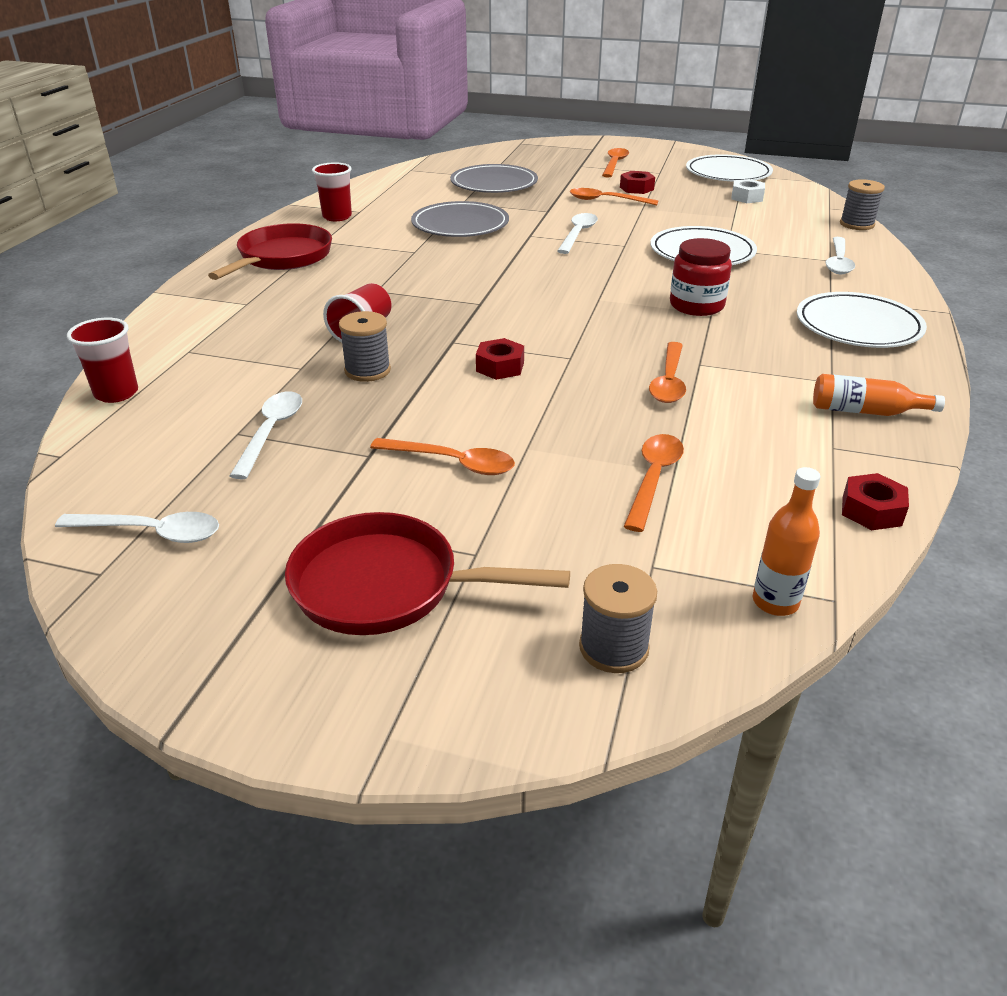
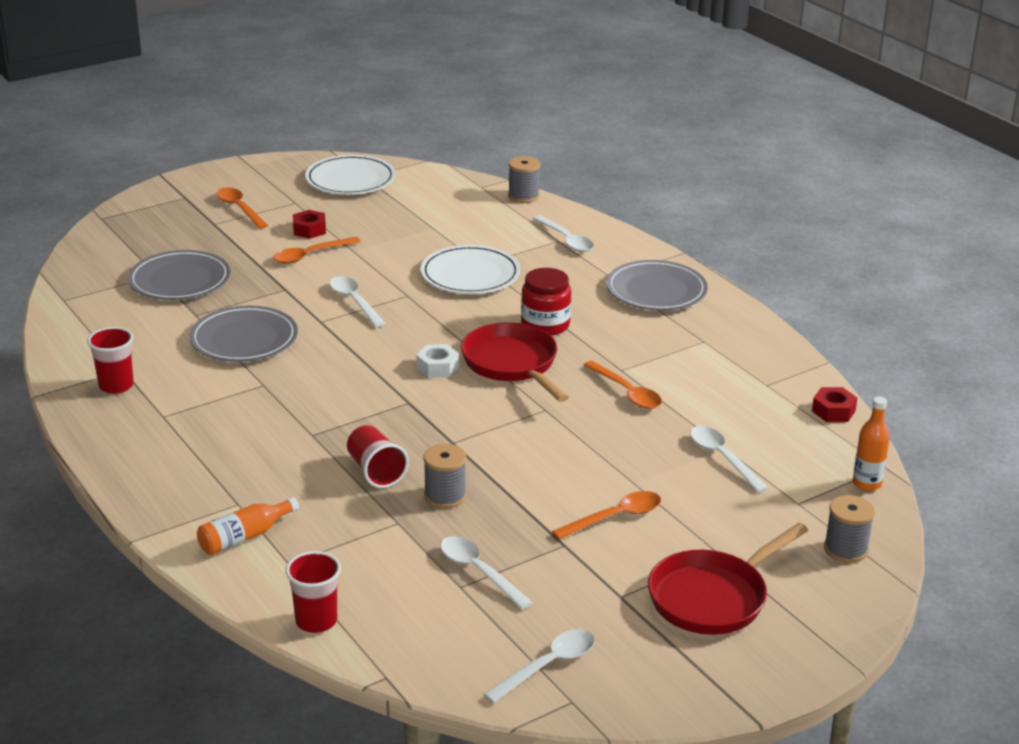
camera: 50 degrees left, 5 degrees down
red pan [208,223,332,280] -> red pan moved to [461,322,569,402]
red nut [476,338,524,380] -> none
orange spoon [623,434,684,532] -> white spoon [690,426,768,493]
white nut [731,179,765,203] -> white nut moved to [416,344,459,378]
white plate [797,292,927,348] -> grey plate [606,260,708,310]
orange bottle [813,374,945,416] -> orange bottle moved to [197,497,299,555]

